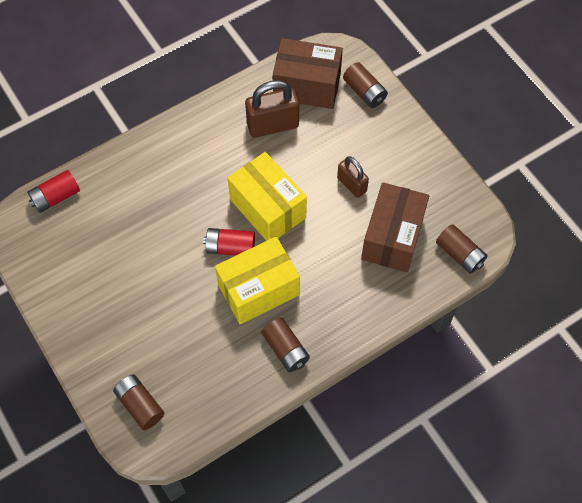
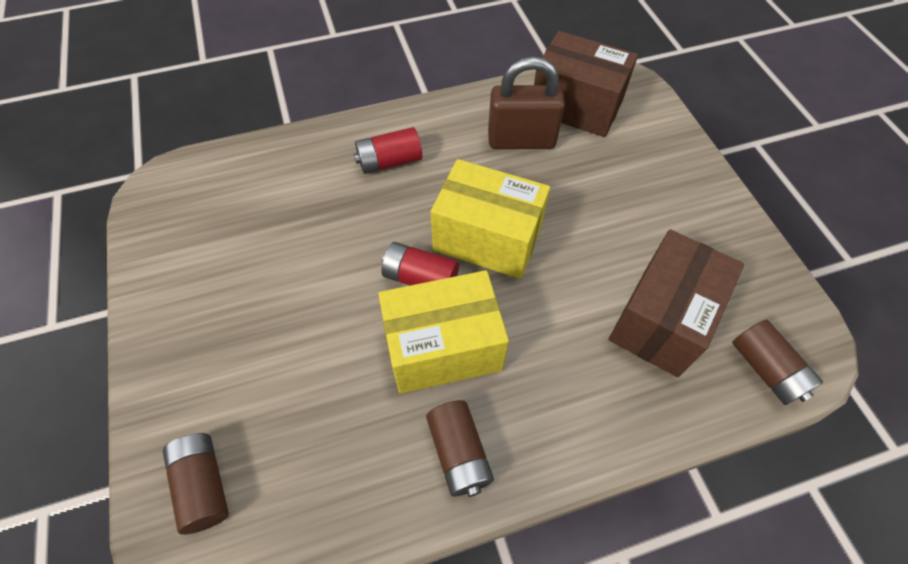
camera: 15 degrees right, 5 degrees down
red battery [27,170,80,213] -> red battery moved to [354,127,422,174]
yellow box [227,152,307,241] -> yellow box turned 45 degrees counterclockwise [431,159,550,279]
brown padlock [337,156,369,198] -> none
brown battery [343,62,388,108] -> none

